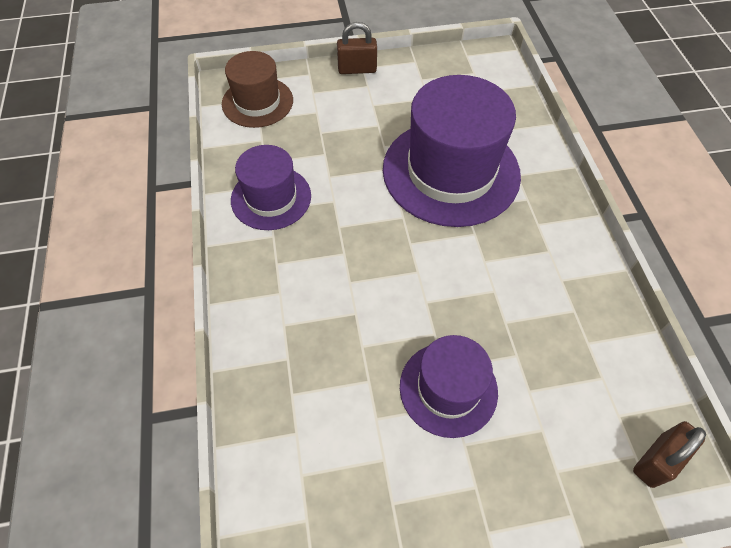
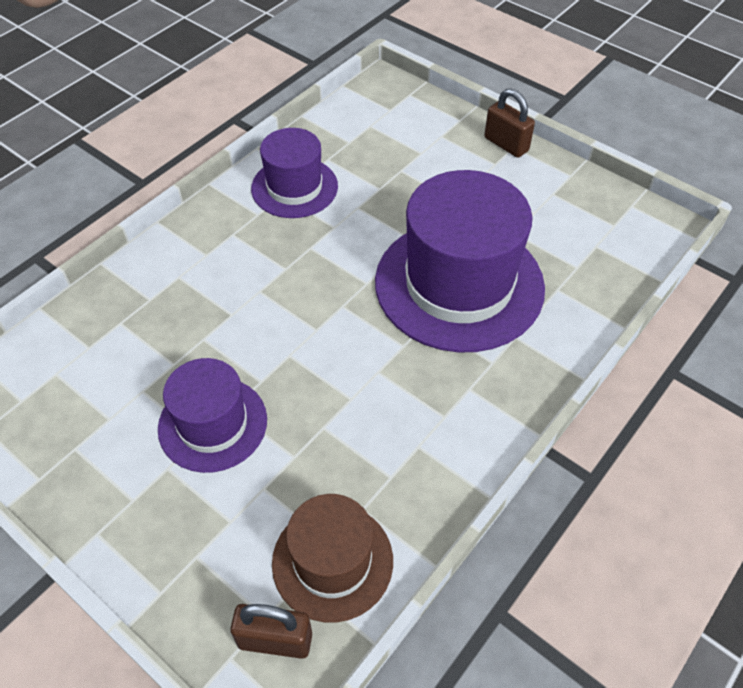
camera: 50 degrees right, 5 degrees down
brown hat [222,51,293,128] -> brown hat moved to [272,494,393,623]

